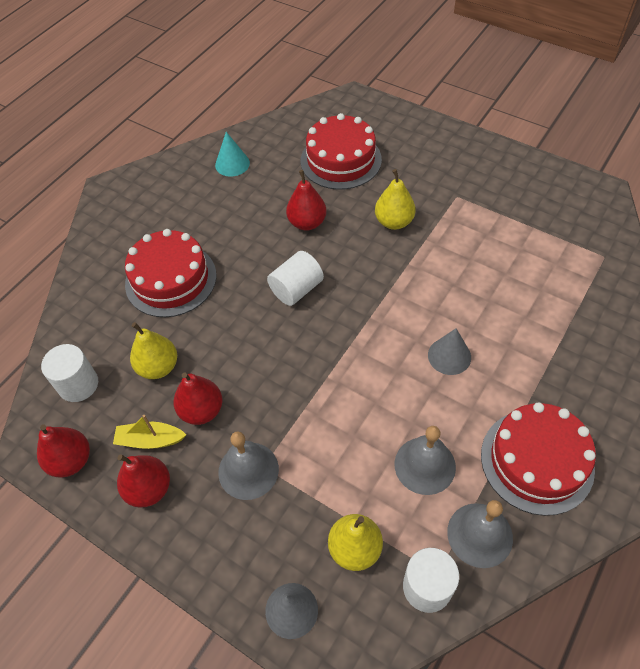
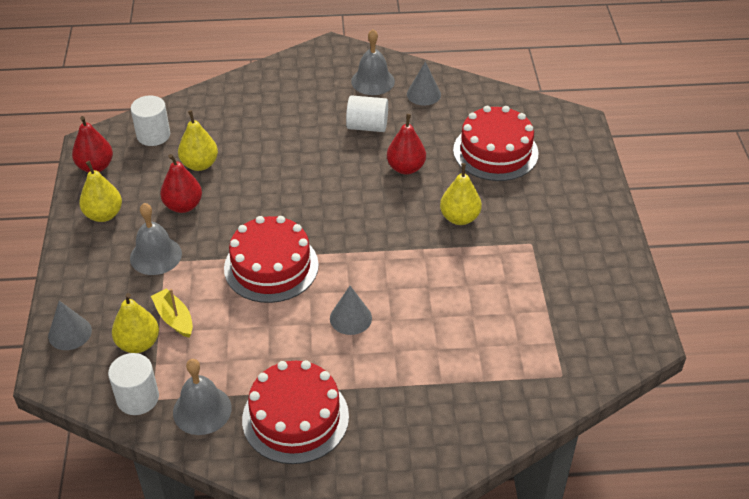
camera: 50 degrees right, 10 degrees down
yellow boat [113,415,186,449] -> yellow boat moved to [151,288,193,338]
red pear [117,454,170,507] -> yellow pear [79,161,122,222]
red cake [125,229,217,317] -> red cake moved to [224,216,319,303]
turquoise cone [215,132,250,177] -> grey cone [407,61,441,106]
white cylinder [267,251,324,306] -> white cylinder moved to [346,95,388,132]
grey bell [395,426,456,495] -> grey bell moved to [351,29,395,95]

